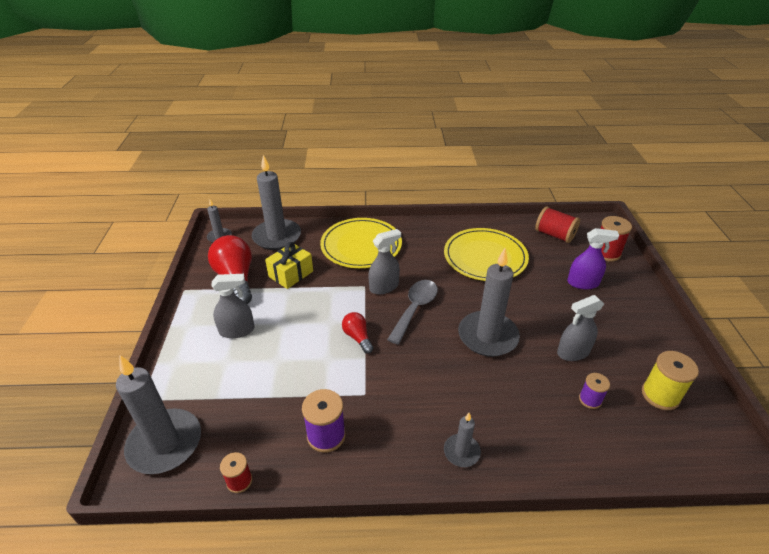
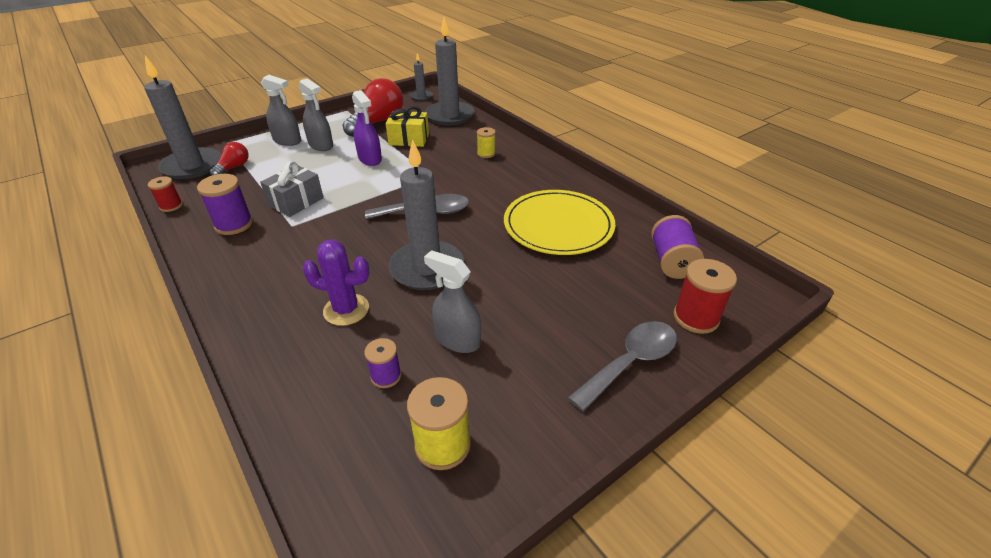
camera: 55 degrees right, 0 degrees up
yellow plate [320,218,402,268] -> yellow spool [477,127,496,158]
red light bulb [342,312,373,354] -> red light bulb moved to [210,142,249,176]
grey spray bottle [368,229,401,295] -> grey spray bottle moved to [261,75,301,146]
grey candle [444,413,481,467] -> none
red spool [535,206,580,243] -> purple spool [651,215,704,279]
purple spray bottle [567,228,619,289] -> purple spray bottle moved to [352,90,382,166]
none -> grey gift [260,161,324,217]
none -> purple cactus [303,239,370,326]
none -> grey spoon [568,321,677,411]

